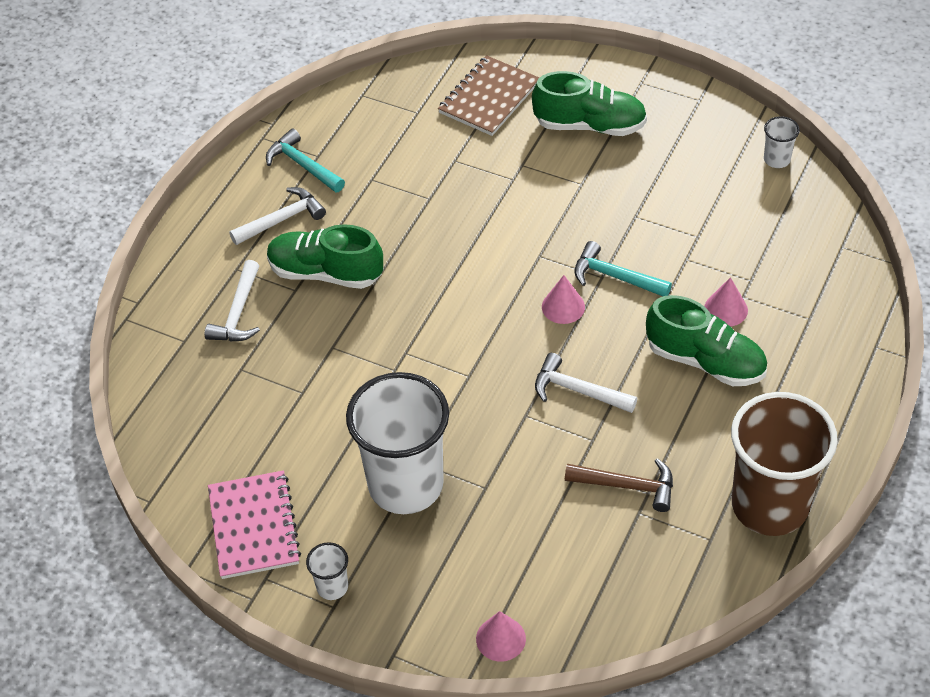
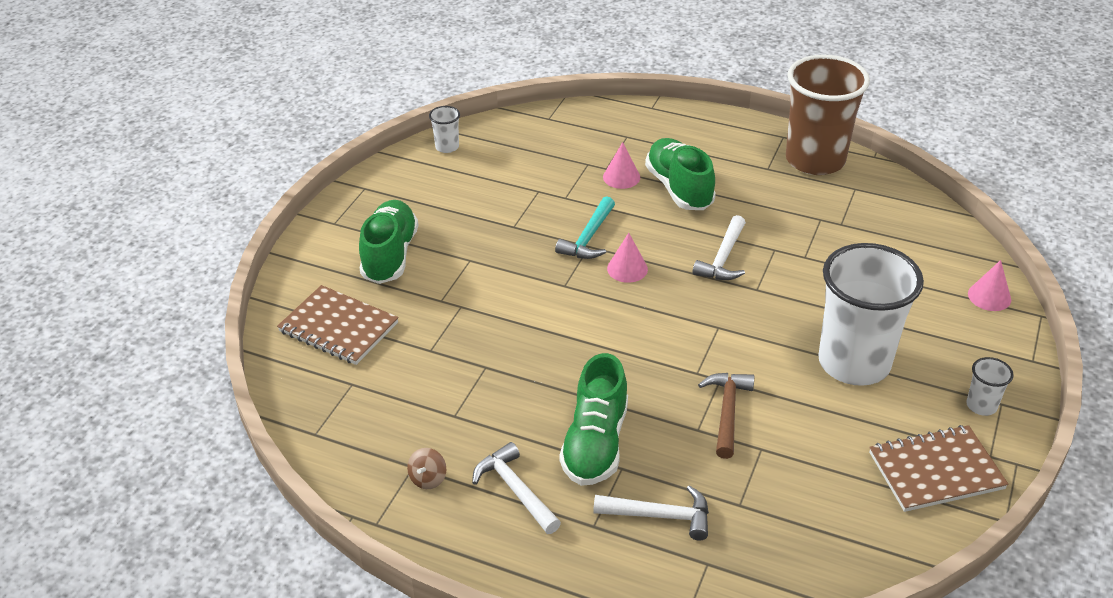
camera: 95 degrees left, 10 degrees down
pink notebook [208,470,301,579] -> brown notebook [869,425,1009,512]
turquoise hammer [266,129,345,192] -> brown spinning top [407,448,446,489]
brown hammer [565,458,673,512] -> brown hammer moved to [698,373,755,459]
green shoe [646,295,767,386] -> green shoe turned 45 degrees counterclockwise [645,138,716,210]

